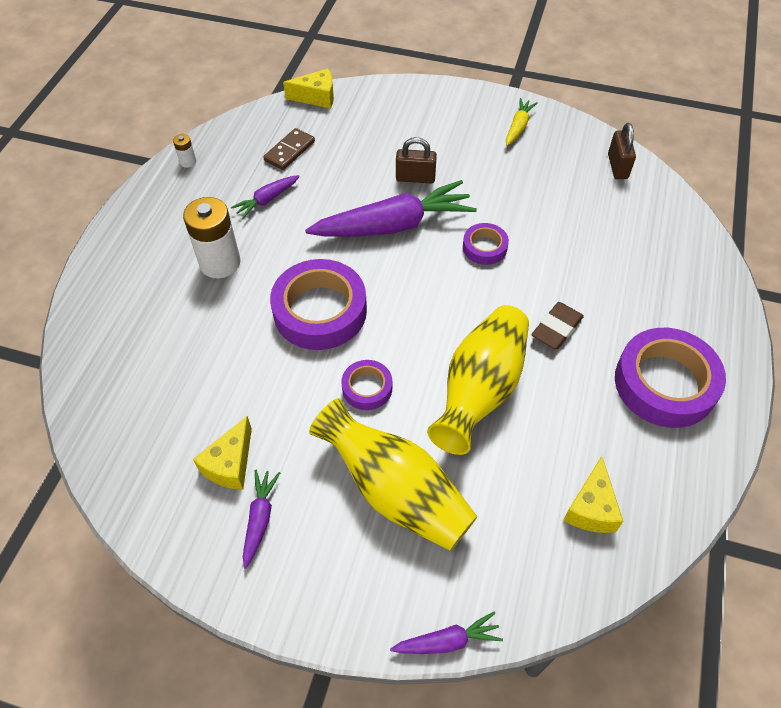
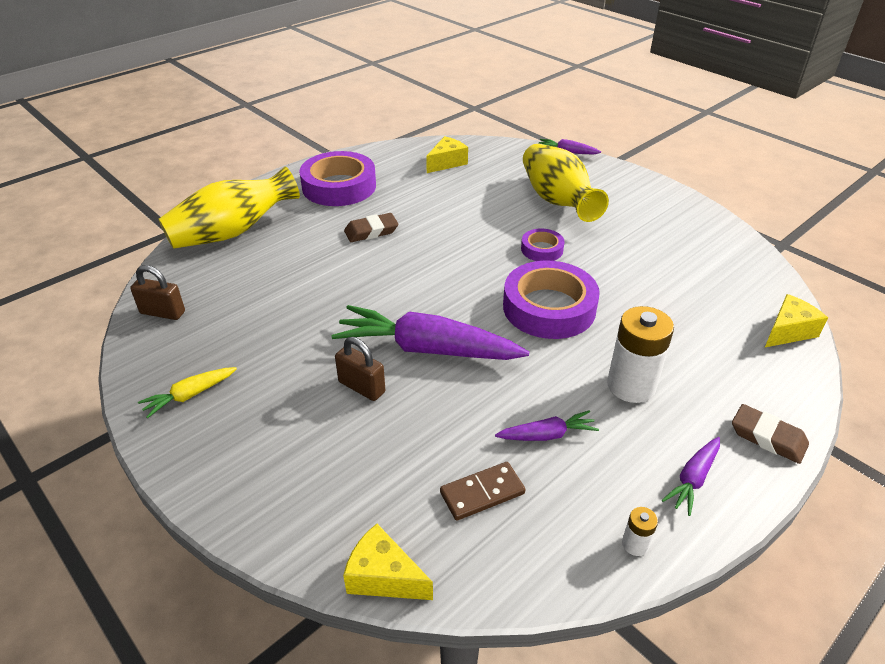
camera: 150 degrees left, 15 degrees down
yellow cheese [193,416,252,490] -> yellow cheese moved to [765,294,828,347]
purple carrot [243,470,280,569] -> purple carrot moved to [662,437,720,516]
yellow vase [427,305,529,455] -> yellow vase moved to [159,167,300,249]
purple tape [463,223,509,265] -> none
brown padlock [608,123,636,179] -> brown padlock turned 75 degrees clockwise [130,265,185,320]
none -> brown eraser [732,404,809,464]

